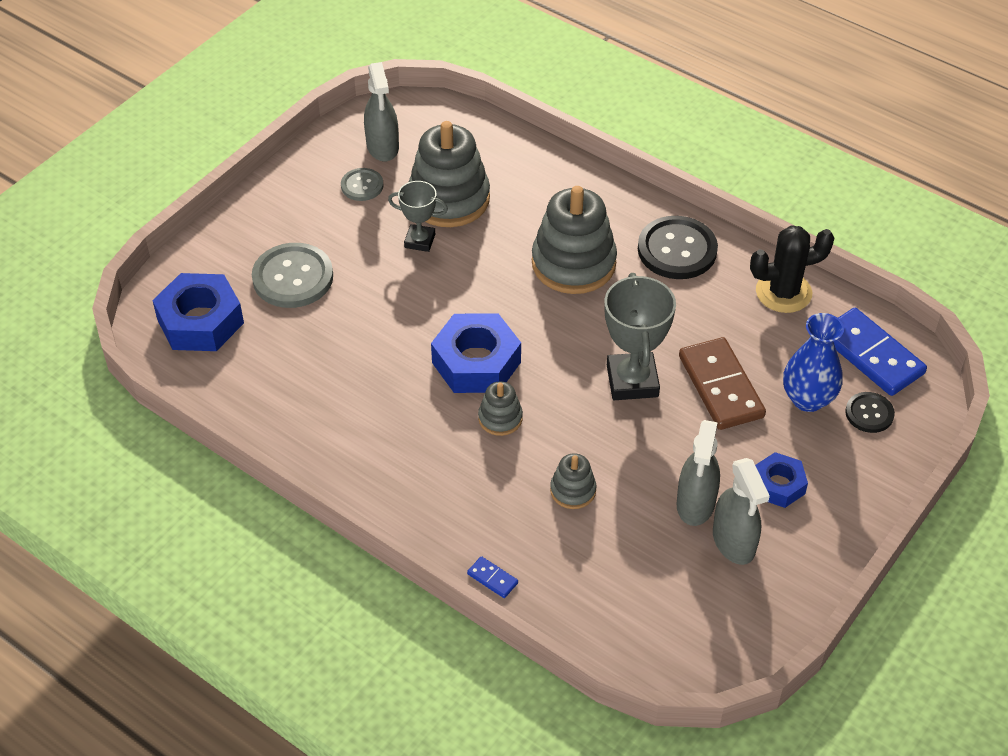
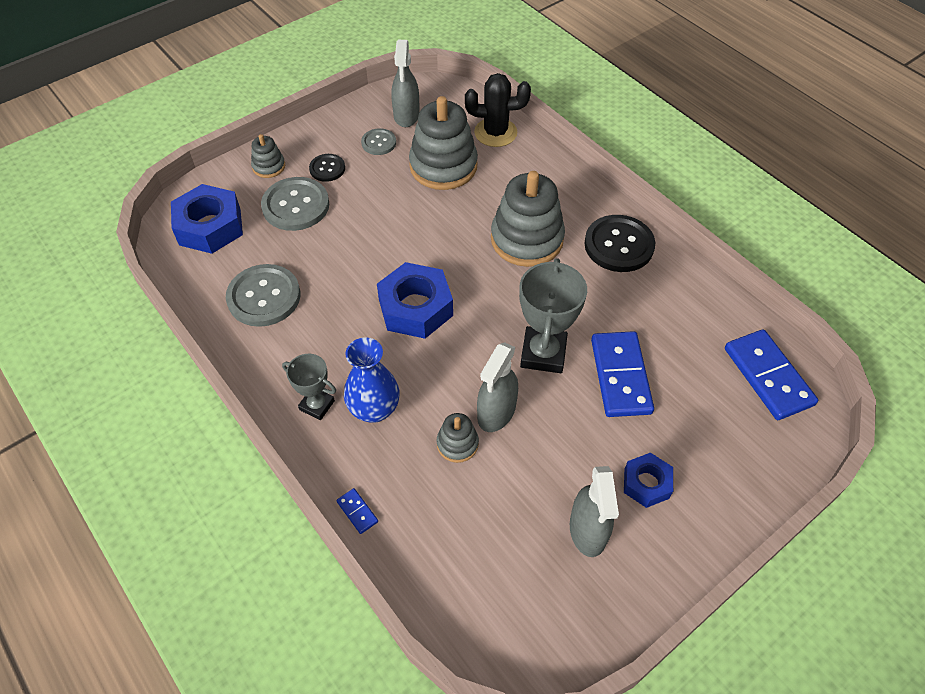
camera: 15 degrees right, 5 degrees up
grey trophy [388,181,448,252] -> grey trophy moved to [282,354,336,420]
grey stacking toy [478,381,523,436] -> grey stacking toy moved to [251,134,285,178]
grey spray bottle [676,420,720,526] -> grey spray bottle moved to [477,342,518,432]
brown domino [679,337,766,430] -> blue domino [591,331,654,417]
black cactus [750,225,834,313] -> black cactus moved to [465,73,531,147]
blue vase [783,313,844,412] -> blue vase moved to [344,337,400,423]
black button [845,392,895,433] -> black button moved to [309,154,345,182]
none -> grey button [226,264,300,327]

